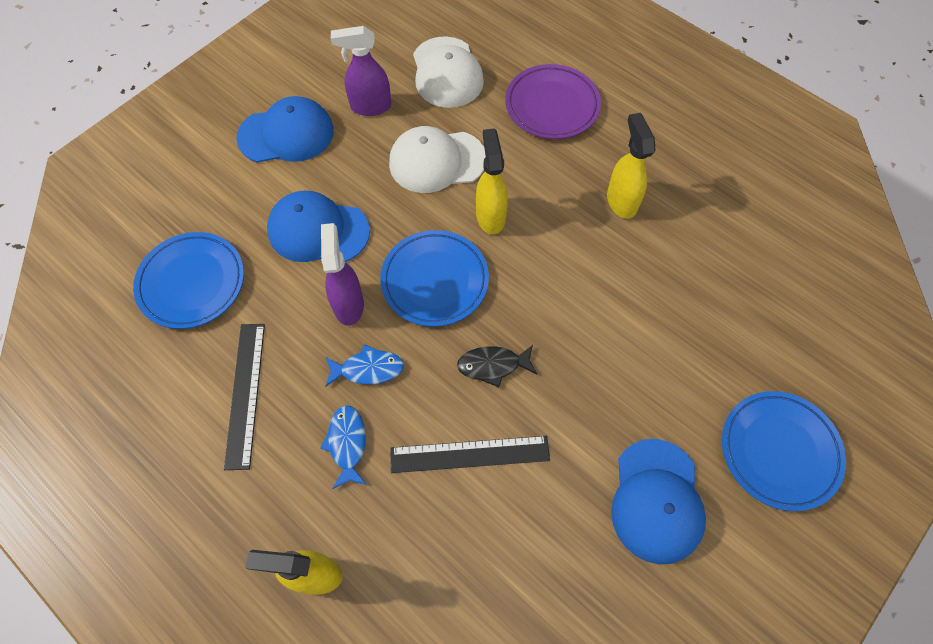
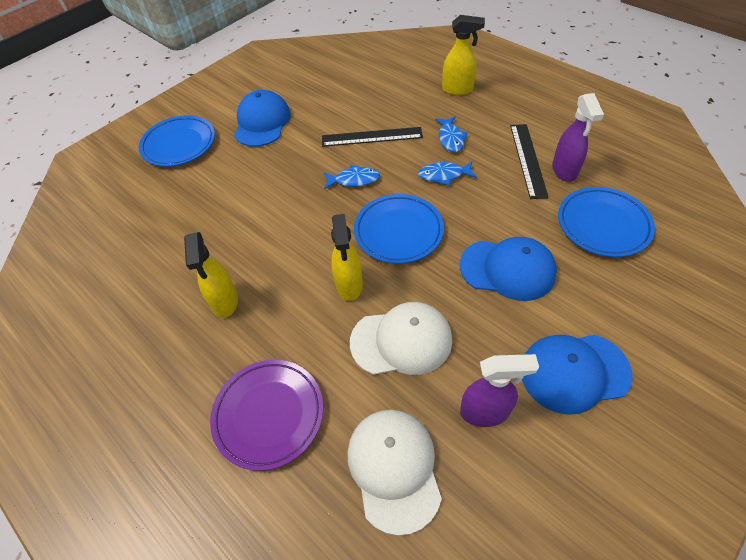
camera: 175 degrees left, 10 degrees down
purple spray bottle [321,223,364,326] -> purple spray bottle moved to [552,93,604,182]
black fish [457,345,537,387] -> blue fish [324,165,380,189]

